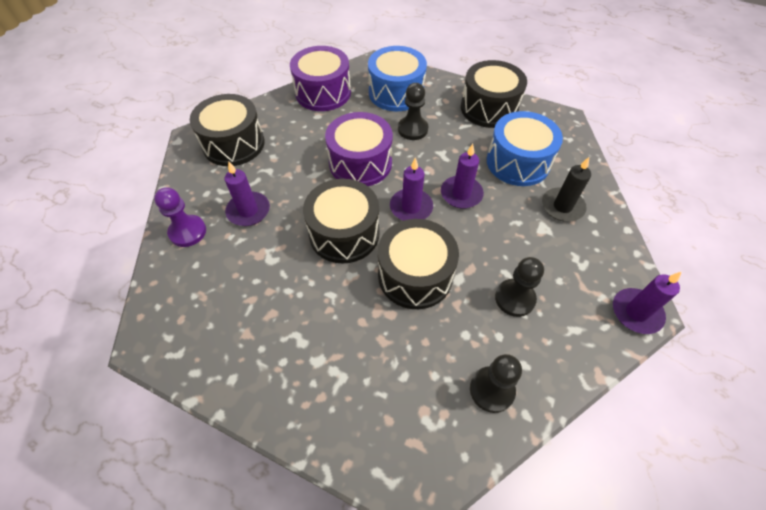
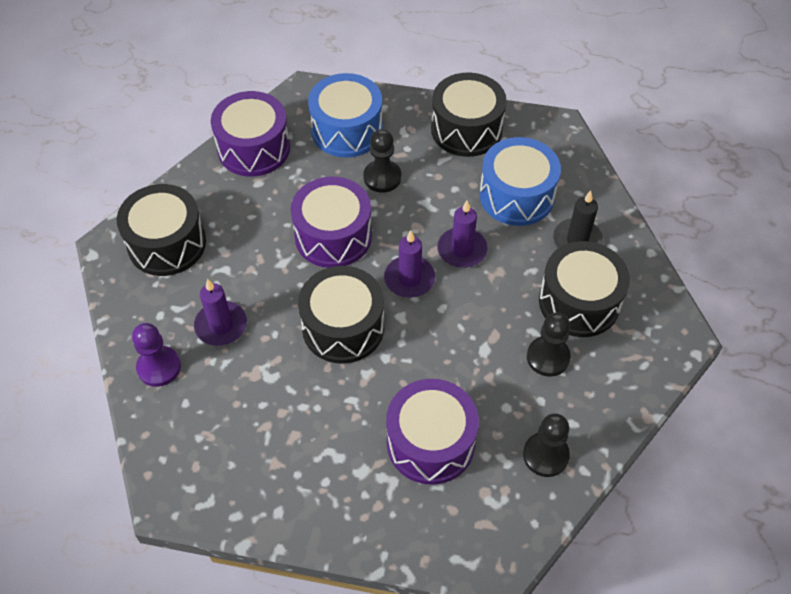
camera: 15 degrees left, 0 degrees up
black drum [378,219,459,309] -> black drum moved to [539,241,630,337]
purple candle [613,272,682,334] -> none
none -> purple drum [386,379,479,485]

